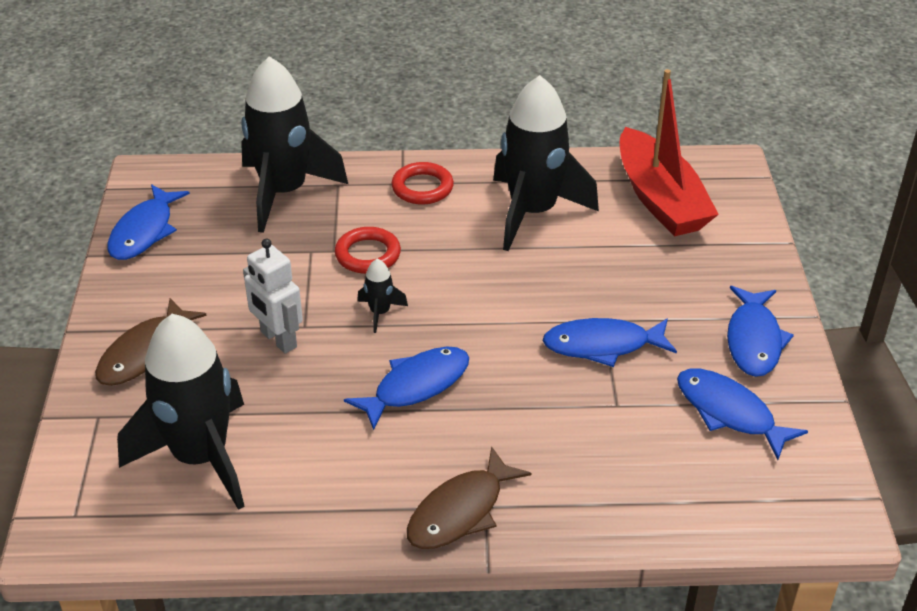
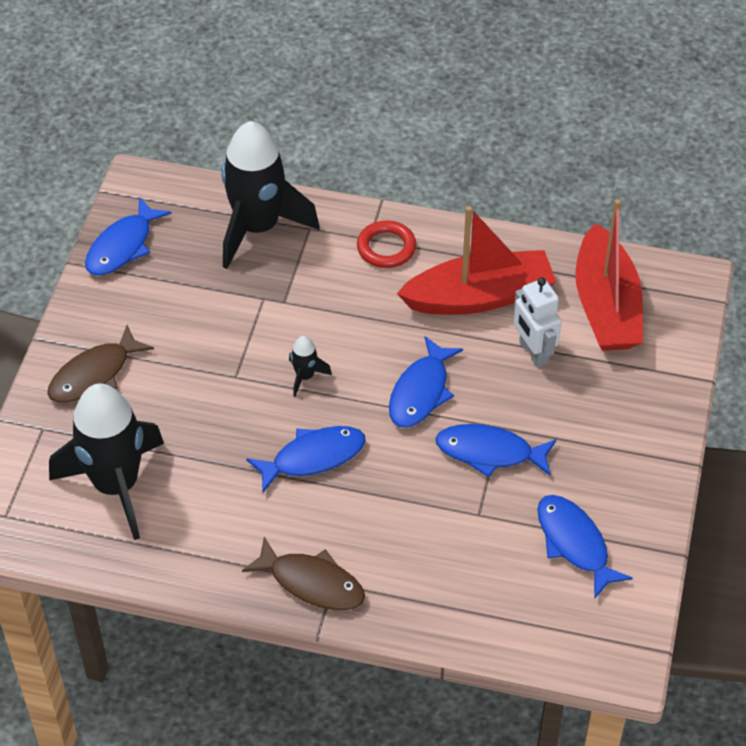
camera: 15 degrees right, 10 degrees up
white robot [243,239,303,354] -> white robot moved to [514,277,561,368]
red ring [335,227,401,274] -> none
brown fish [407,446,531,549] -> brown fish turned 120 degrees counterclockwise [242,537,365,610]
black rocket [493,75,599,251] -> red boat [397,206,557,315]
blue fish [727,286,794,377] -> blue fish moved to [389,336,463,428]

